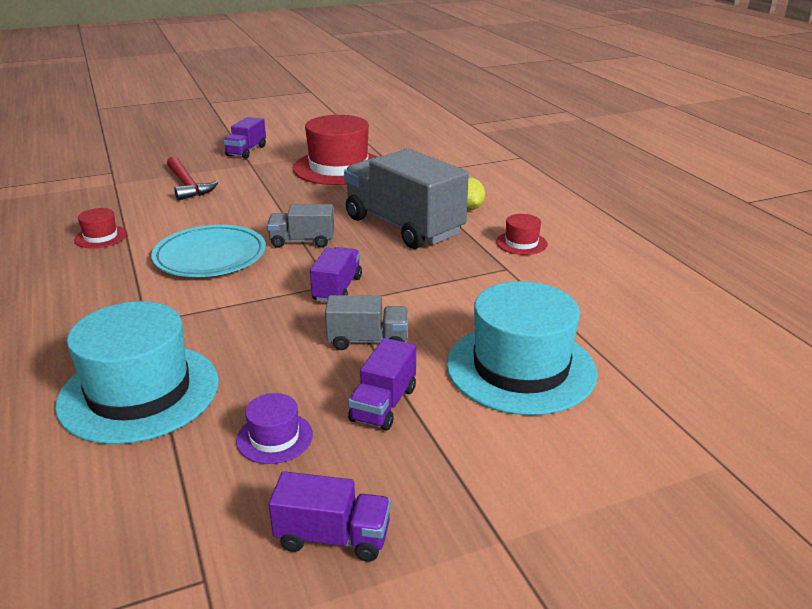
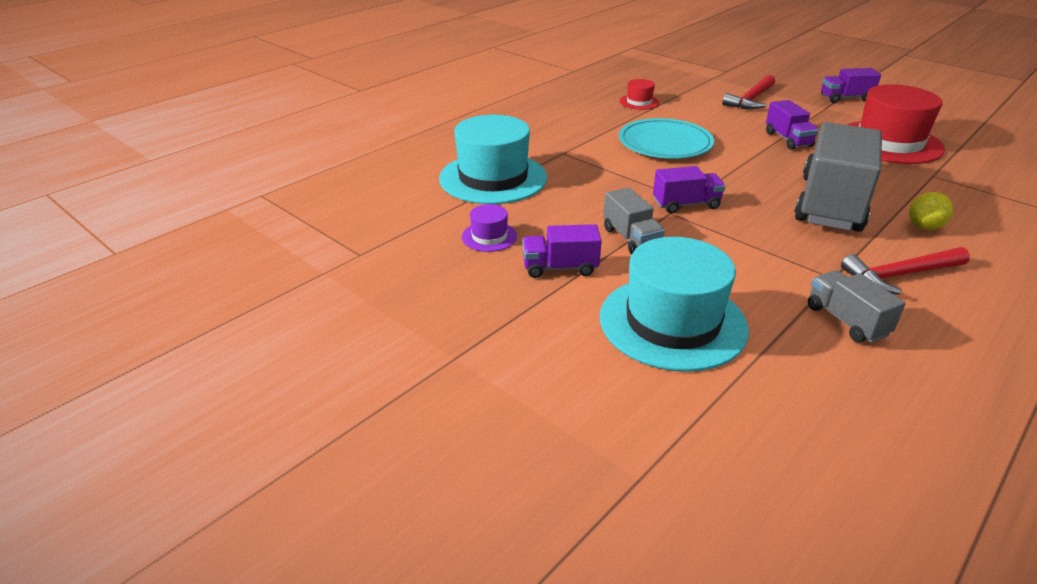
camera: 65 degrees right, 5 degrees up
grey truck [267,204,334,248] -> grey truck moved to [808,270,905,343]
purple truck [269,471,391,562] -> purple truck moved to [766,100,819,150]
red hat [496,214,548,255] -> red hammer [841,247,970,295]

